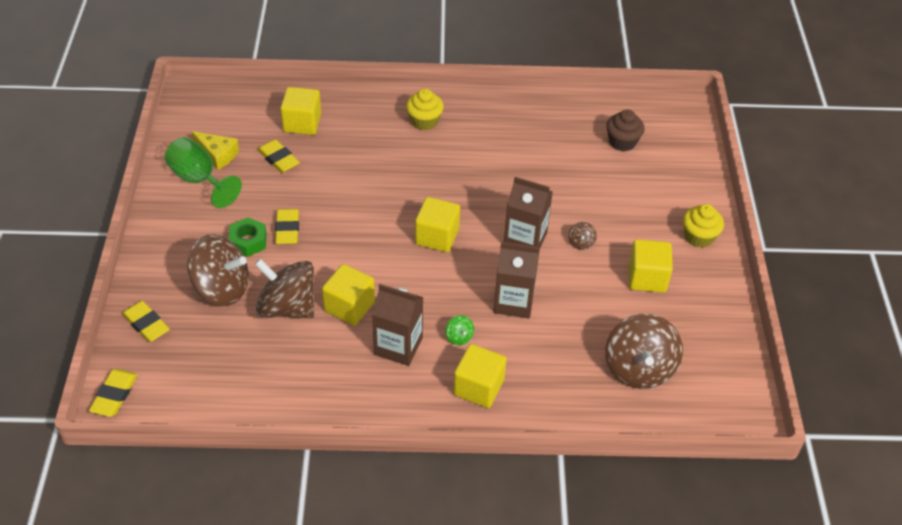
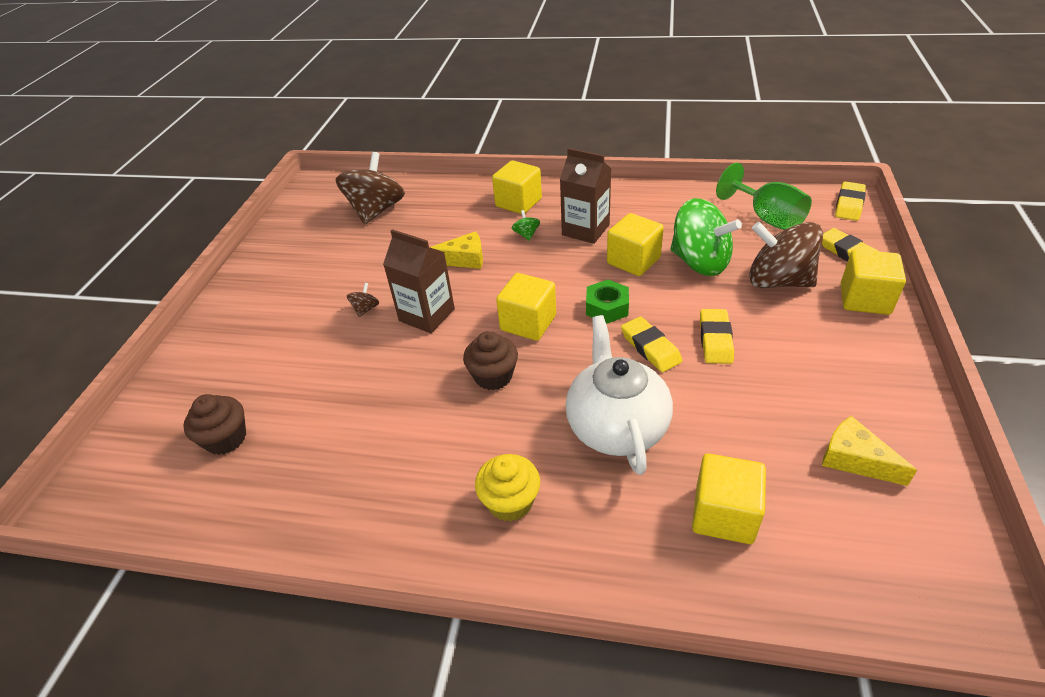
camera: 165 degrees left, 5 degrees down
green goblet [164,137,242,208] -> green goblet moved to [716,163,812,230]
green nut [229,217,267,257] -> green nut moved to [586,280,629,324]
brown spinning top [254,259,314,318] -> green spinning top [670,198,742,276]
yellow eraser [257,139,300,173] -> yellow eraser moved to [621,316,682,372]
brown carton [494,242,540,319] -> yellow cheese [430,231,483,269]
yellow cube [629,239,673,293] -> yellow cube moved to [841,249,906,315]
yellow cupcake [683,204,724,248] -> none
none -> brown cupcake [463,331,518,390]
none -> white teapot [565,315,673,475]

